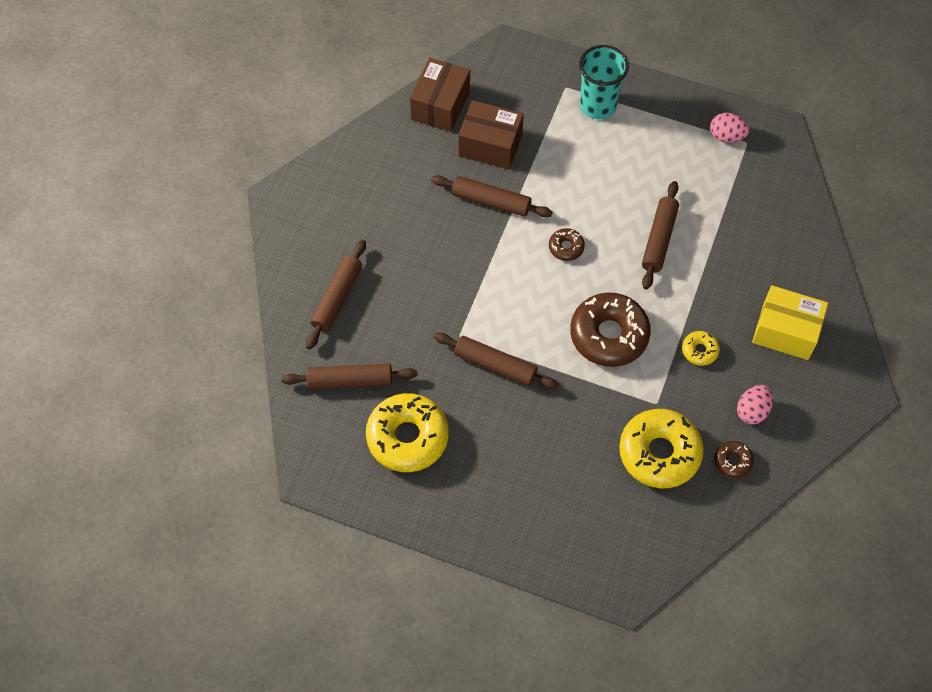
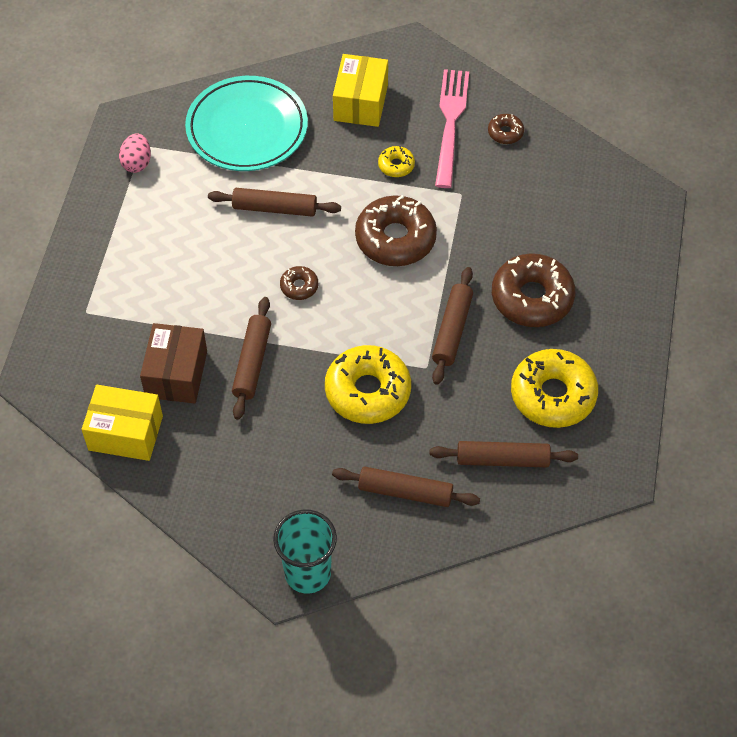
camera: 100 degrees left, 5 degrees down
brown rolling pin [281,364,417,389] -> brown rolling pin turned 75 degrees counterclockwise [430,441,578,468]
brown box [410,58,470,132] -> yellow box [82,385,163,461]
turquoise cup [579,45,629,119] -> turquoise cup moved to [273,510,337,594]
yellow donut [619,409,704,489] -> yellow donut moved to [325,345,411,424]
pink egg [737,385,773,425] -> pink fork [435,69,469,188]
none -> turquoise plate [185,76,308,171]
none -> brown donut [492,253,576,327]

